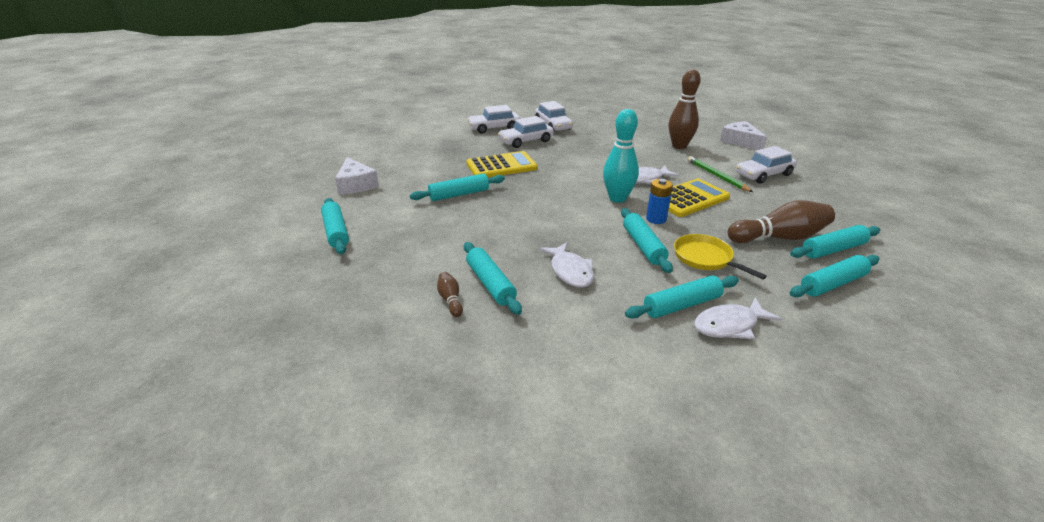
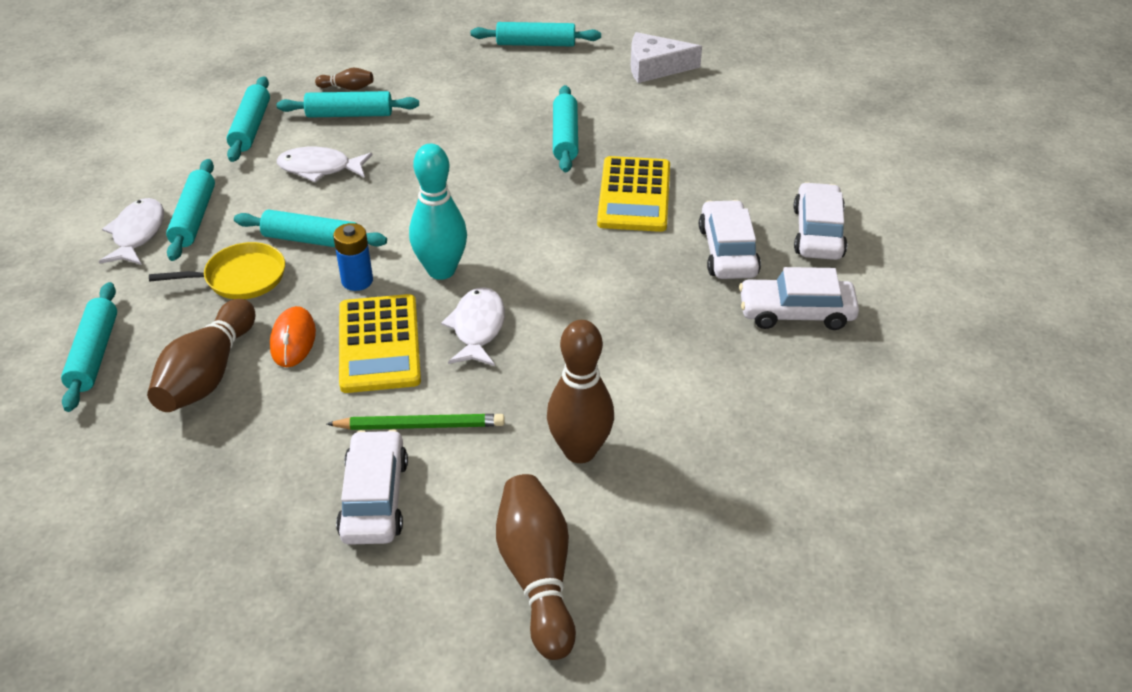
camera: 115 degrees right, 10 degrees up
white cheese [720,121,767,150] -> brown bowling pin [496,474,576,660]
turquoise rolling pin [790,225,880,259] -> turquoise rolling pin moved to [227,76,270,162]
none -> orange mouse [270,306,316,367]

